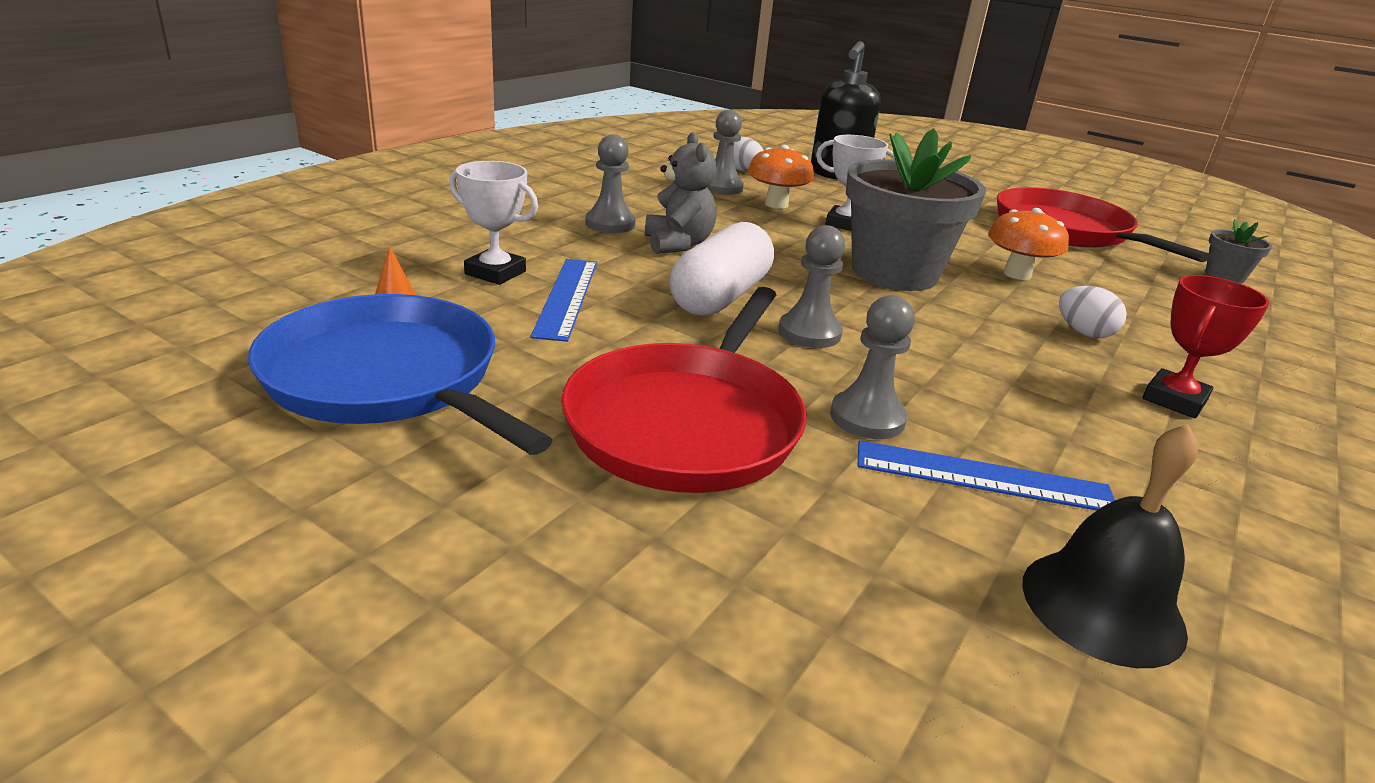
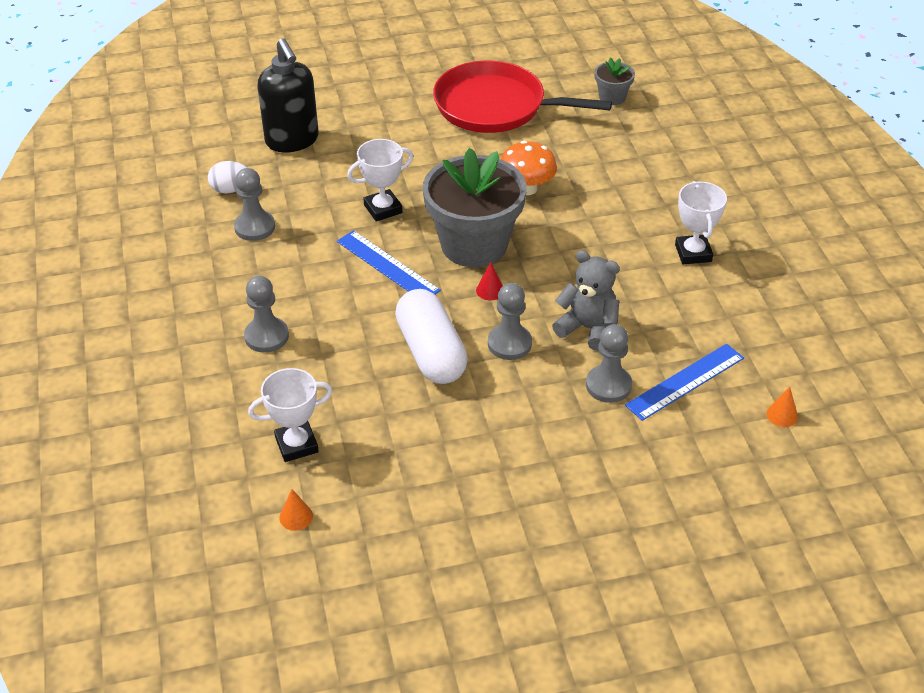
camera: 45 degrees left, 15 degrees up
blue pan [248,294,553,455] -> none
blue ruler [531,259,597,342] -> blue ruler moved to [337,230,441,295]
red pan [561,287,806,493] -> none
grey teddy bear [645,132,717,254] -> grey teddy bear moved to [552,250,620,351]
orange mushroom [748,145,814,209] -> none
black bell [1022,424,1198,668] -> orange cone [766,387,798,427]
white egg [1059,286,1127,338] -> none
red trophy [1142,275,1270,418] -> white trophy [675,181,727,264]
none -> red cone [476,262,503,300]

